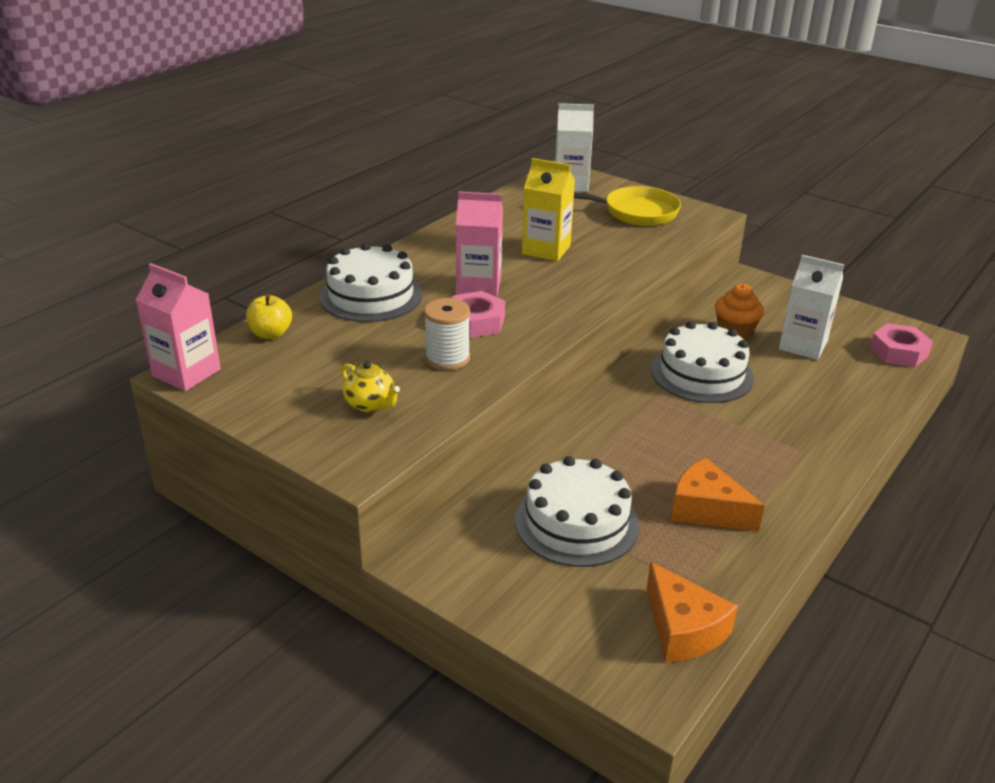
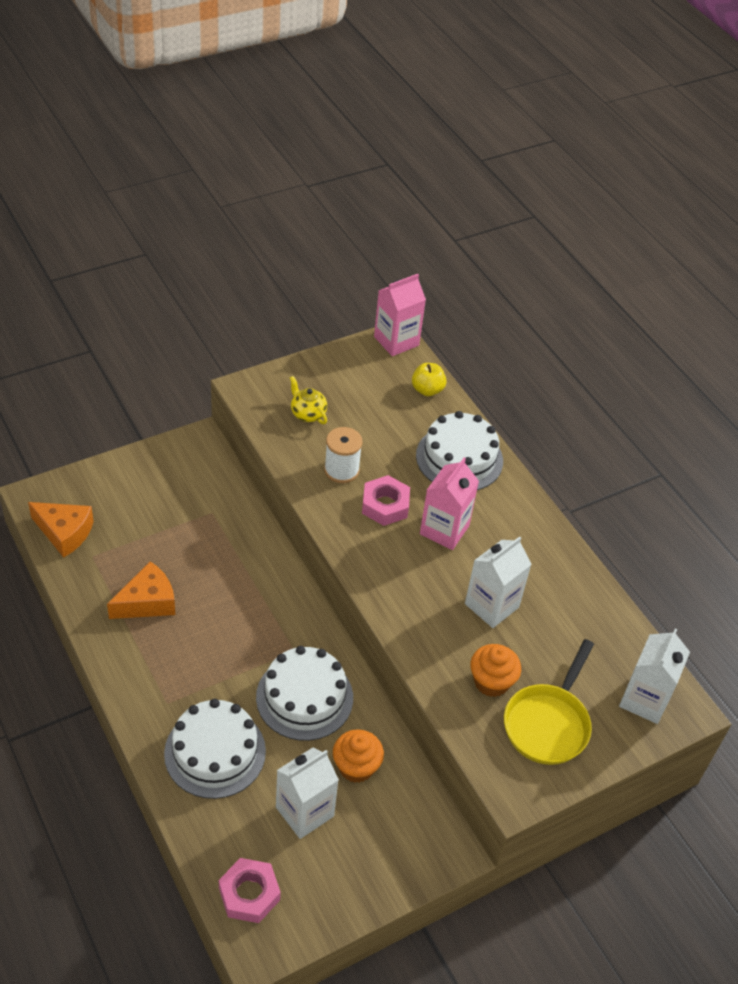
camera: 110 degrees right, 15 degrees up
yellow teapot [341,361,400,412] -> yellow teapot turned 75 degrees clockwise [290,376,327,424]
white cake [515,456,639,567] -> white cake moved to [164,699,266,799]
yellow carton [522,158,575,261] -> white carton [465,536,532,628]
orange cheese [647,562,738,663] -> orange cheese turned 150 degrees counterclockwise [28,502,94,558]
none -> orange cupcake [470,644,521,697]

